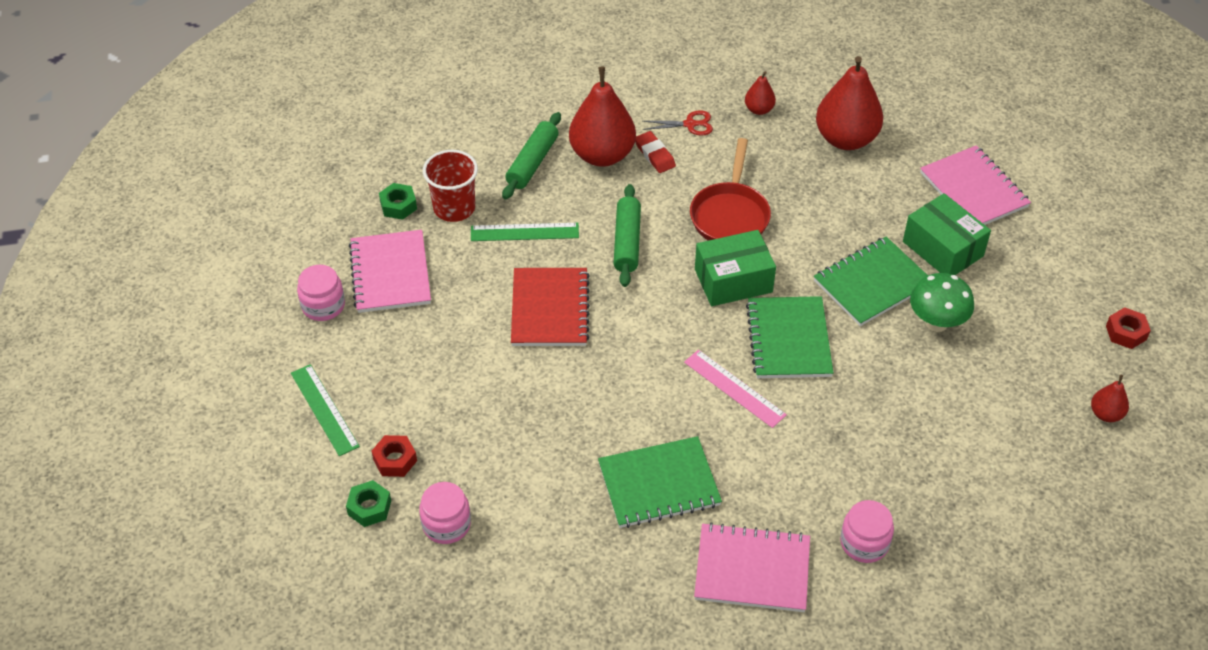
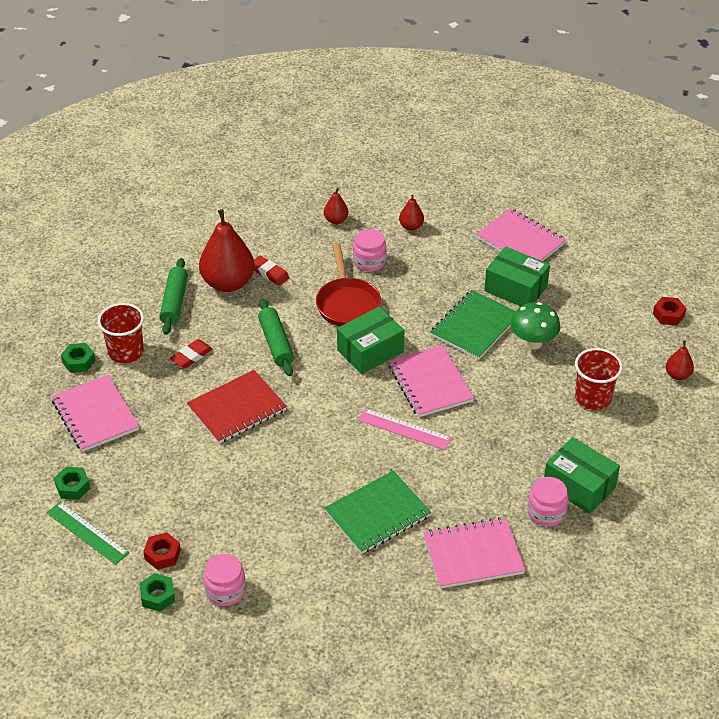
camera: 20 degrees left, 5 degrees down
pink jar [297,265,345,321] -> pink jar moved to [353,229,387,272]
green ruler [471,223,579,241] -> red eraser [170,339,212,368]
red notebook [511,268,590,346] -> red notebook turned 75 degrees clockwise [187,370,287,444]
red scissors [643,110,713,136] -> none
green notebook [746,296,833,378] -> pink notebook [388,345,474,417]
red pear [816,56,883,150] -> red pear [399,195,424,231], size x0.47
none -> green nut [54,467,91,500]
none -> green box [544,437,620,514]
none -> red cup [575,348,623,410]

